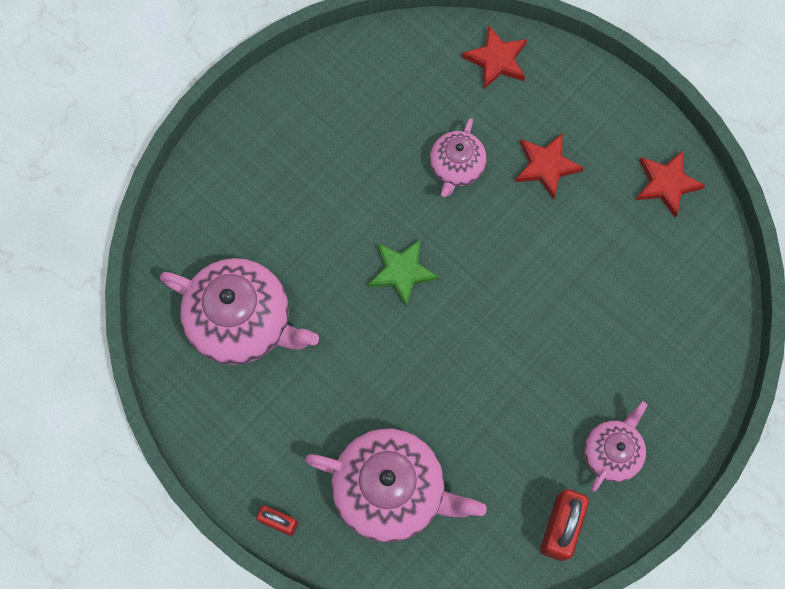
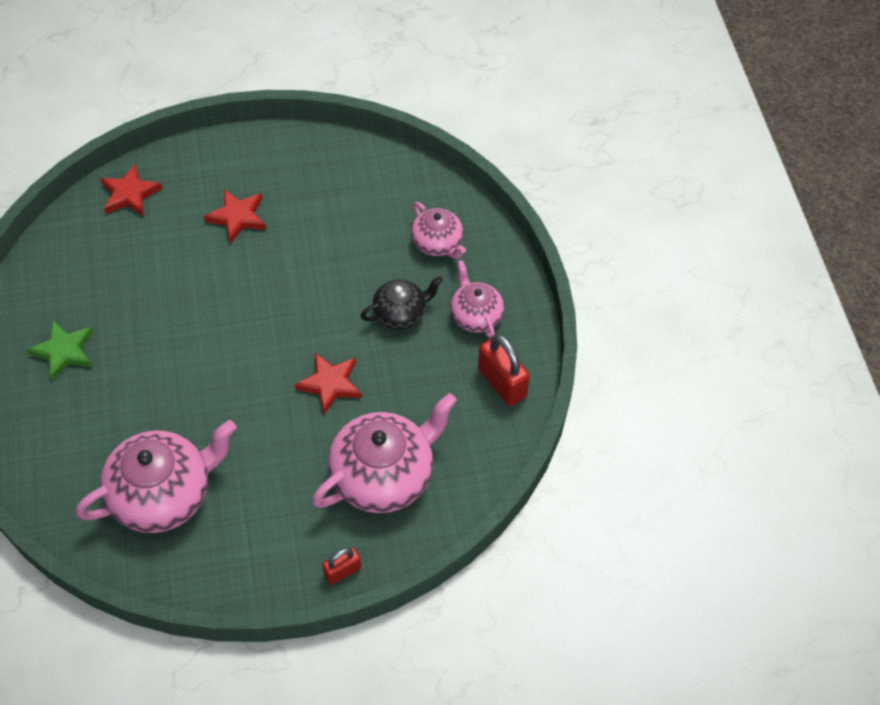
camera: 55 degrees left, 15 degrees down
green star [368,239,439,307] -> green star moved to [27,320,93,381]
pink teapot [430,118,487,197] -> pink teapot moved to [411,202,466,259]
red star [636,151,706,218] -> red star moved to [295,353,362,414]
none -> black teapot [361,276,443,330]

